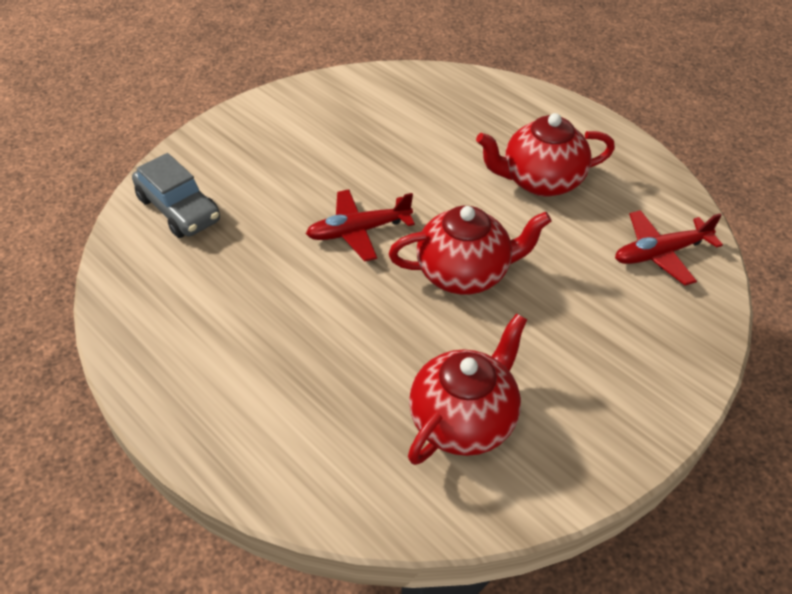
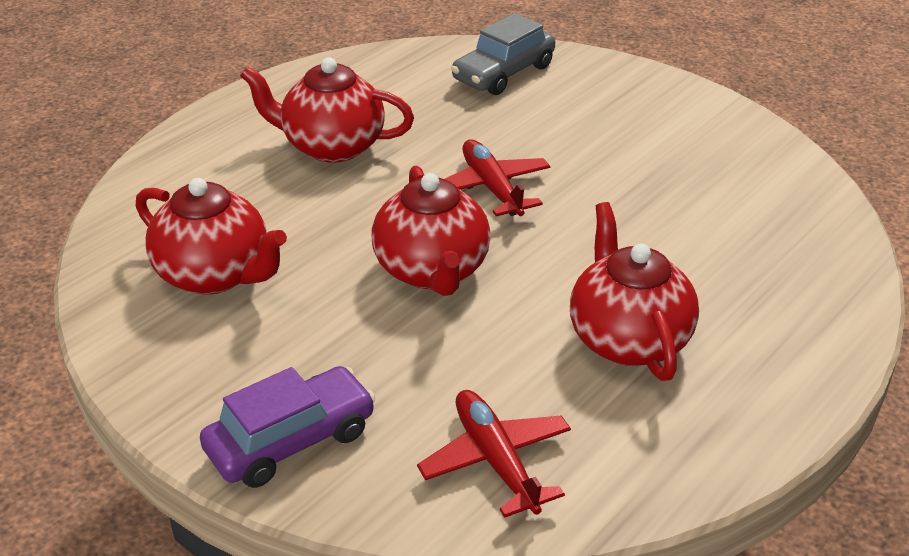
camera: 85 degrees right, 10 degrees down
none -> purple car [200,366,376,488]
none -> red teapot [240,57,414,163]

